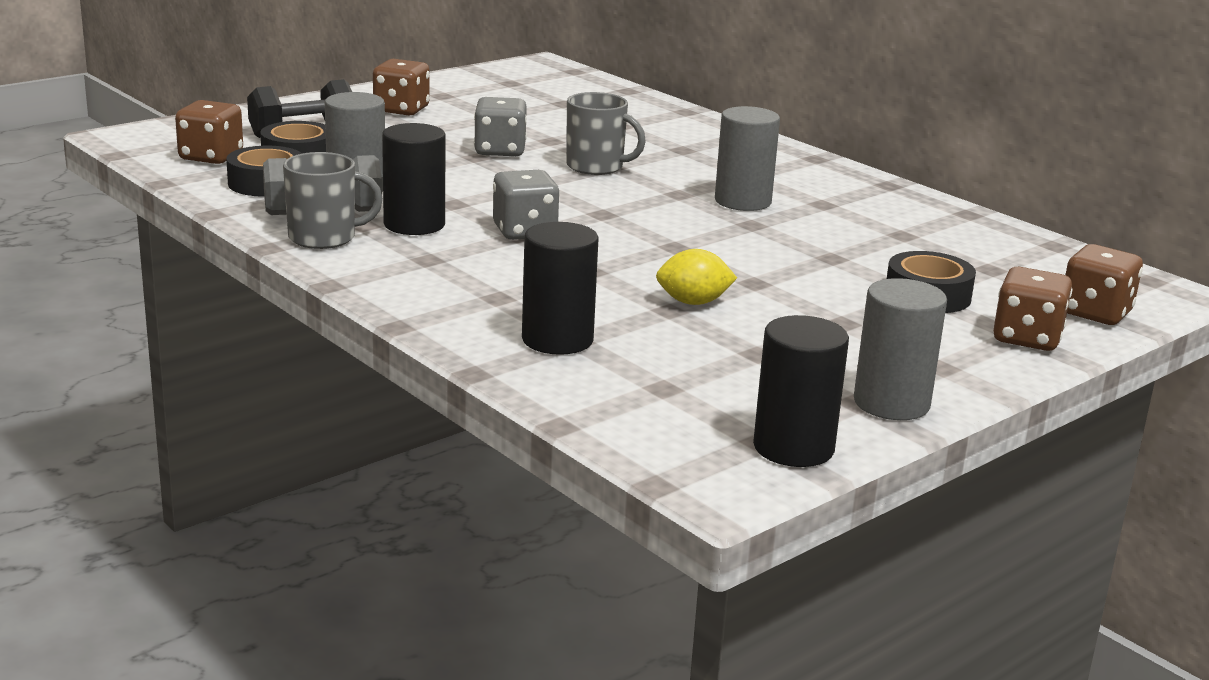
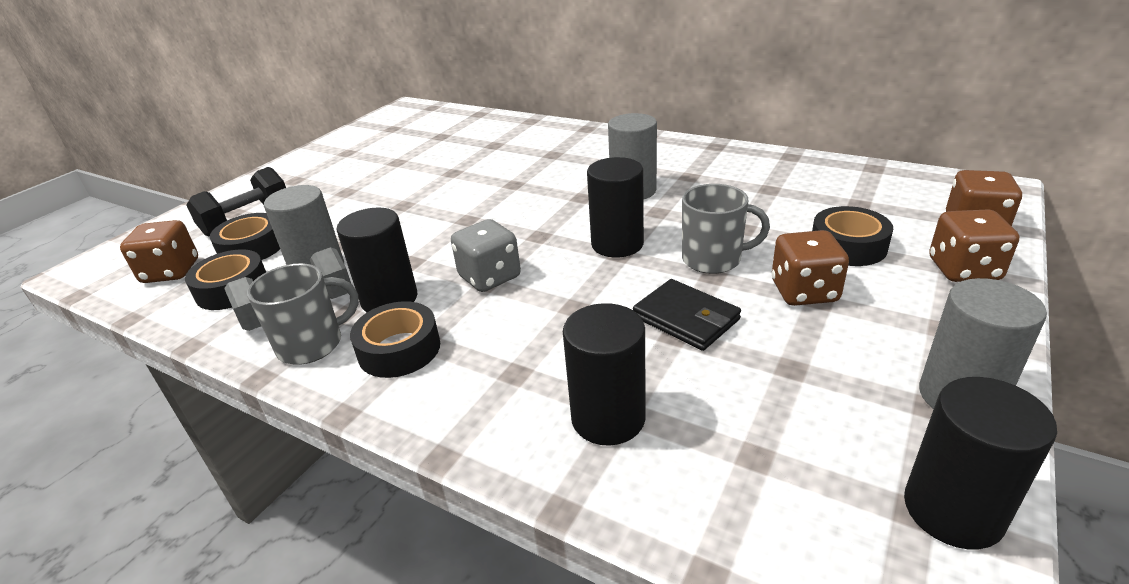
camera: 15 degrees left, 10 degrees up
brown dice [373,59,430,116] -> brown dice moved to [772,230,849,306]
grey dice [474,97,527,157] -> none
grey mug [566,92,646,175] -> grey mug moved to [682,184,770,274]
yellow lemon [656,249,737,305] -> black wallet [633,279,741,351]
none -> black tape [350,301,440,378]
none -> black cylinder [587,157,644,257]

